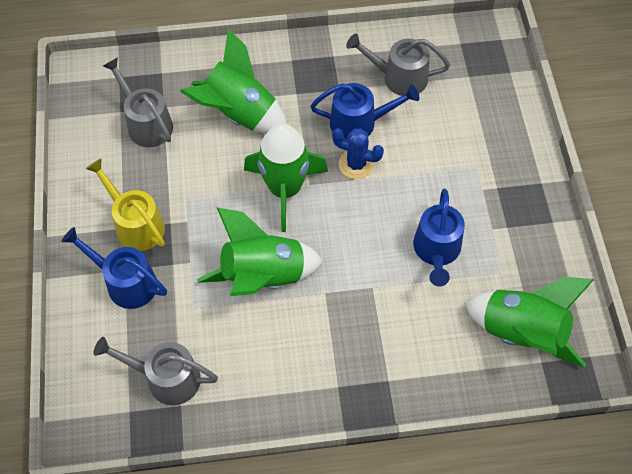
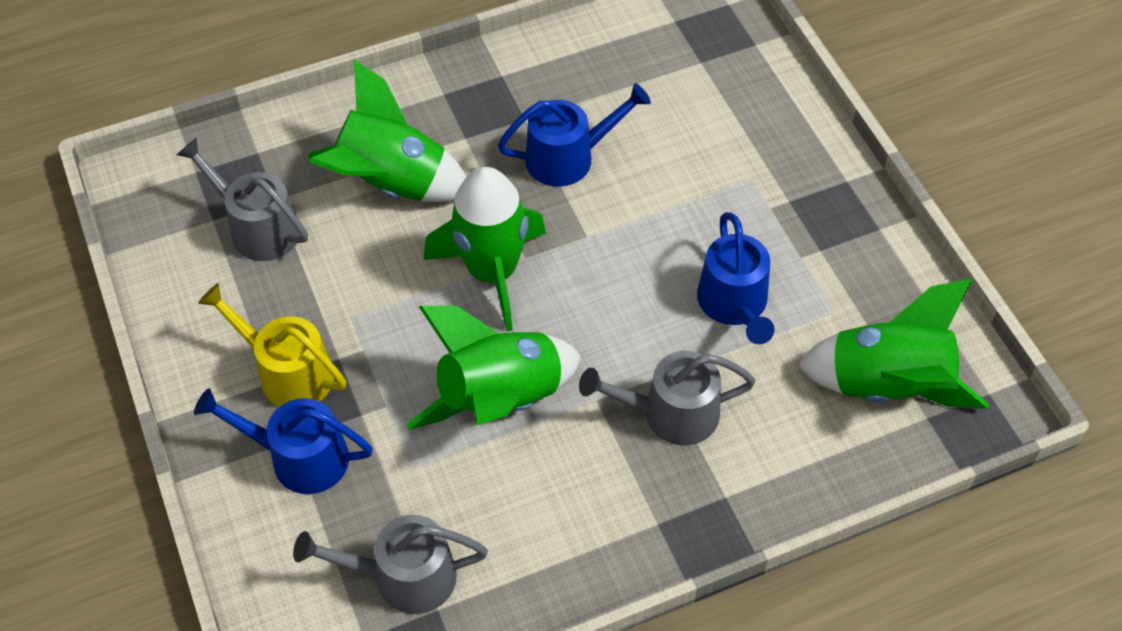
camera: 15 degrees left, 5 degrees down
blue cactus [332,128,384,179] -> none
grey watering can [346,34,450,96] -> grey watering can moved to [579,351,756,445]

